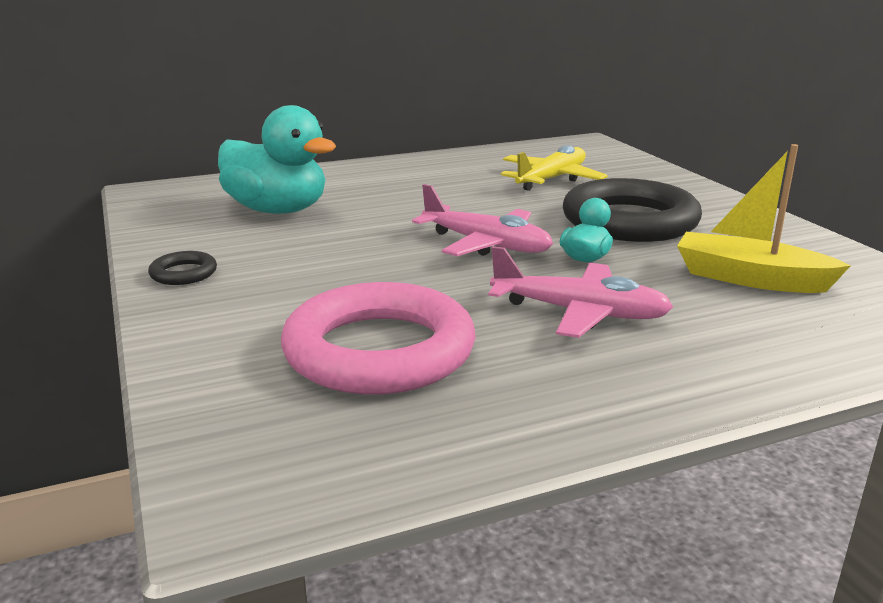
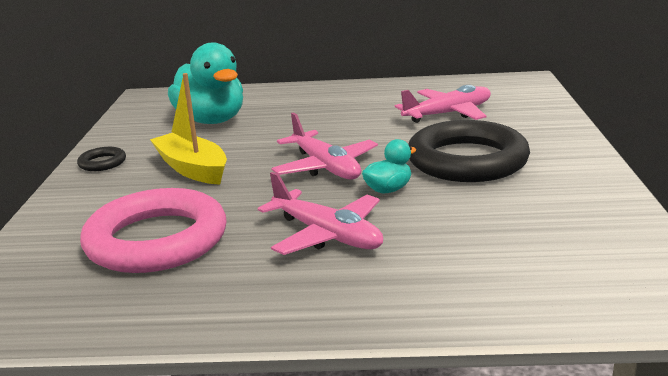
camera: 25 degrees right, 0 degrees up
yellow plane [501,145,608,191] -> pink plane [395,85,491,123]
yellow boat [677,144,851,293] -> yellow boat moved to [150,73,227,185]

